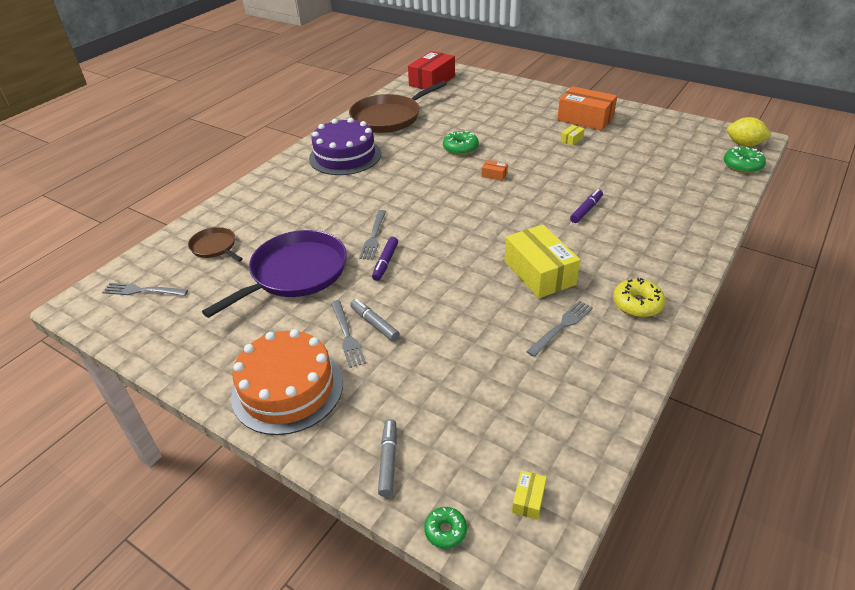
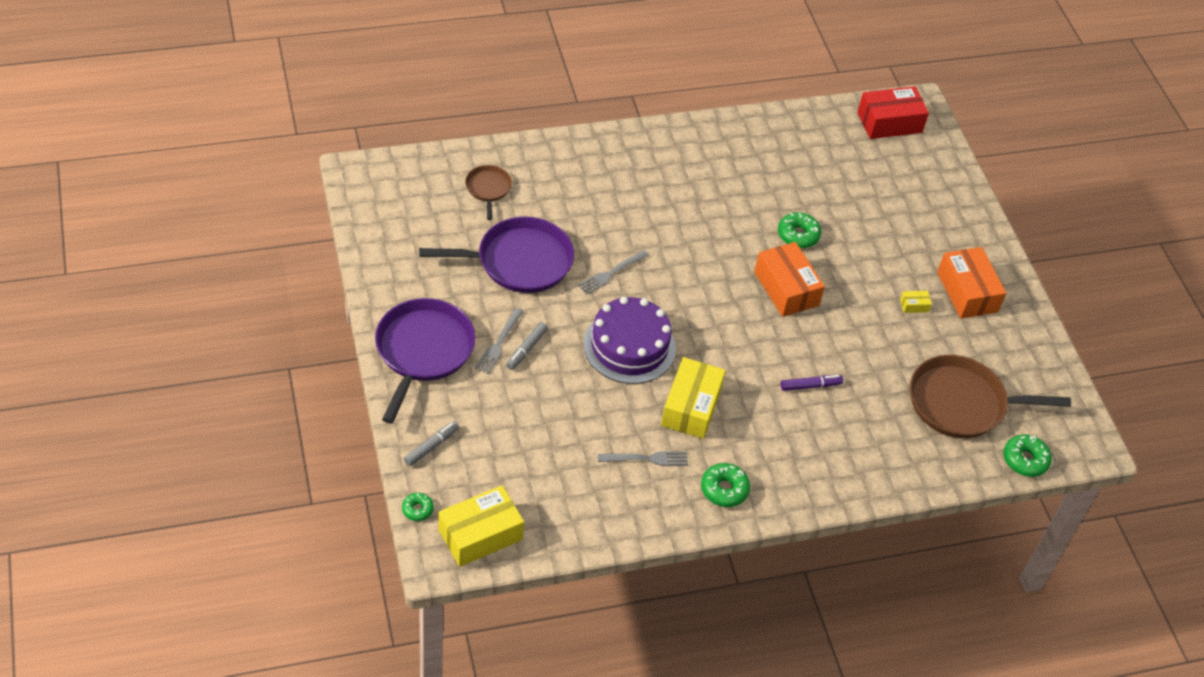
camera: 35 degrees right, 10 degrees up
grey fork [102,283,188,296] -> none
orange cake [231,329,343,435] -> purple pan [375,298,476,423]
purple cake [309,118,381,175] -> purple cake moved to [583,296,676,384]
brown pan [349,81,447,133] -> brown pan moved to [910,355,1071,438]
grey marker [350,299,400,341] -> grey marker turned 150 degrees counterclockwise [506,322,548,370]
purple marker [372,237,398,281] -> none
orange box [482,160,508,181] -> orange box [754,242,825,317], size x2.39
yellow box [512,470,547,520] -> yellow box [438,485,524,567], size x2.39
yellow donut [613,278,665,317] -> green donut [701,463,750,507]
yellow lemon [727,117,772,147] -> none

